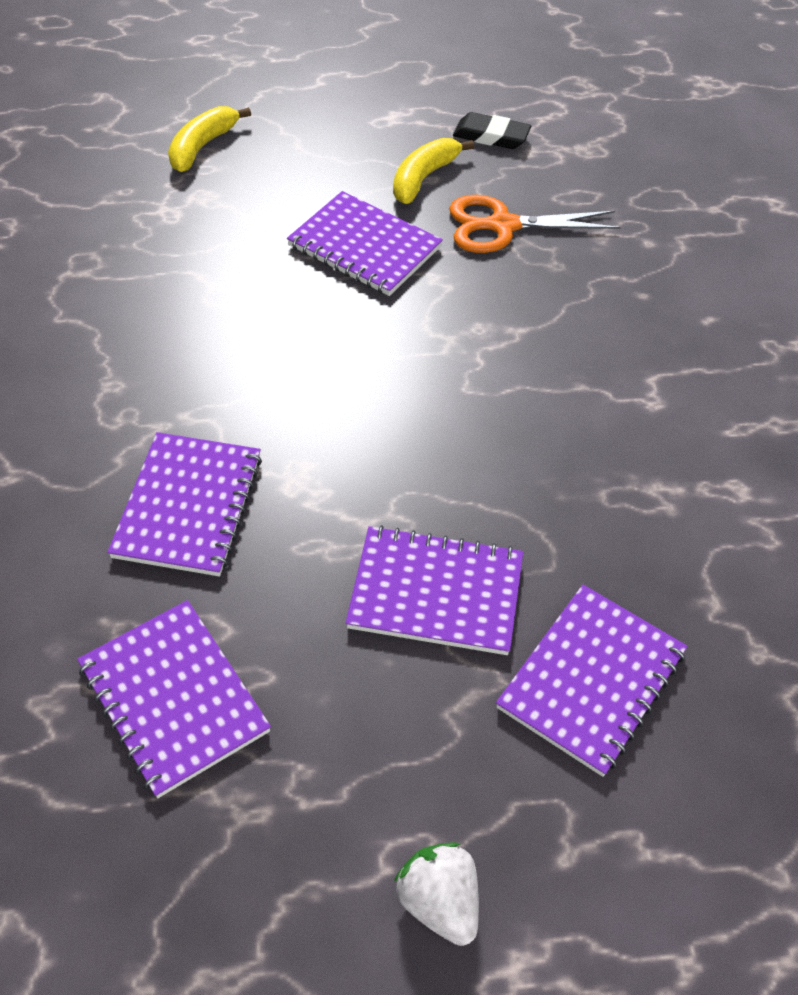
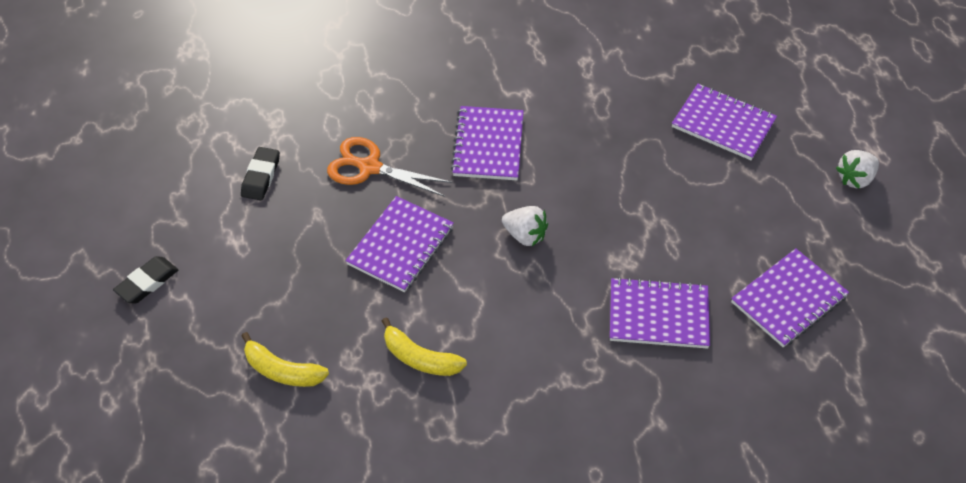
camera: 95 degrees left, 0 degrees up
purple notebook [345,525,523,655] -> purple notebook moved to [451,106,524,180]
yellow banana [393,138,474,204] -> yellow banana moved to [382,317,467,376]
orange scissors [449,195,621,253] -> orange scissors turned 120 degrees clockwise [327,137,452,197]
none -> black eraser [113,256,178,304]
none -> white strawberry [502,206,548,246]

